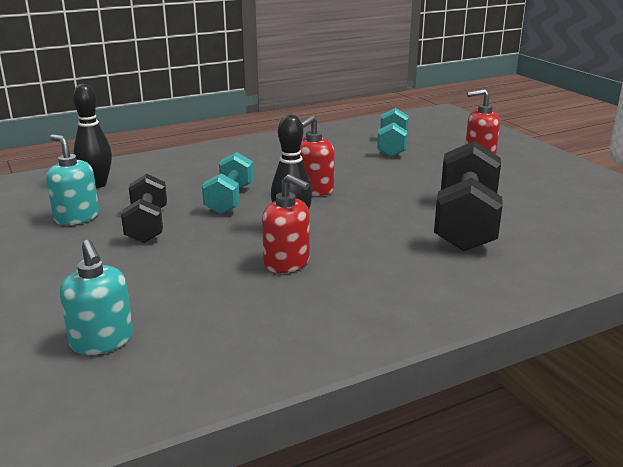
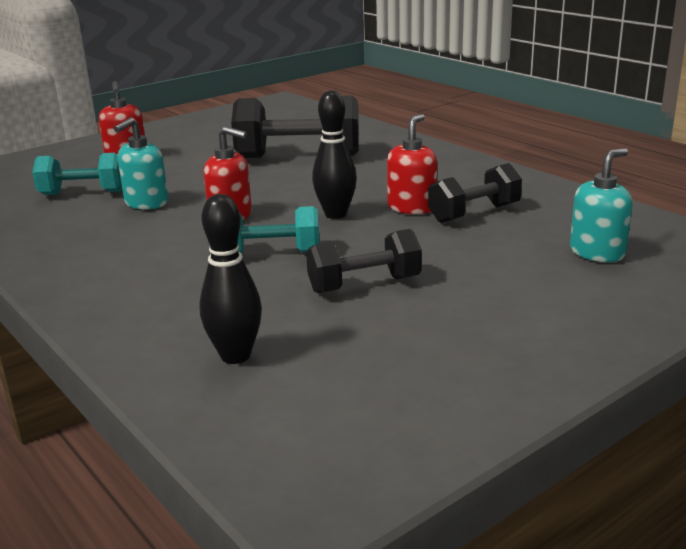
camera: 100 degrees left, 0 degrees up
turquoise soap dispenser [46,134,99,225] -> turquoise soap dispenser moved to [114,117,168,210]
none -> black dumbbell [428,163,522,223]

